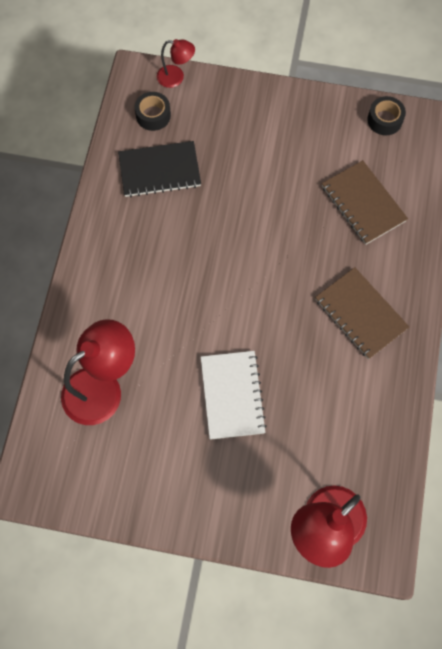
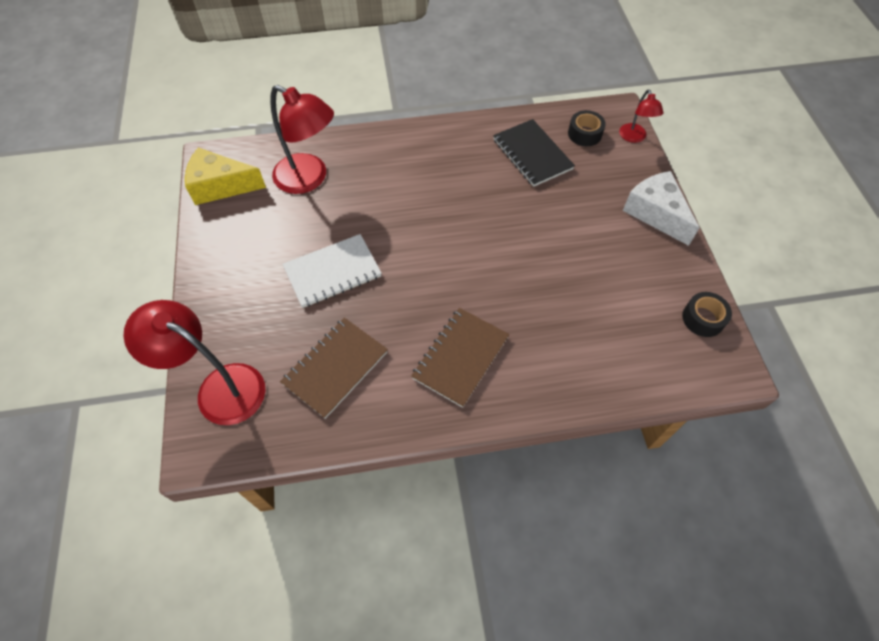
camera: 70 degrees right, 10 degrees down
brown notebook [322,160,408,245] -> brown notebook moved to [280,318,388,419]
none -> yellow cheese [185,148,266,205]
none -> white cheese [623,171,699,246]

